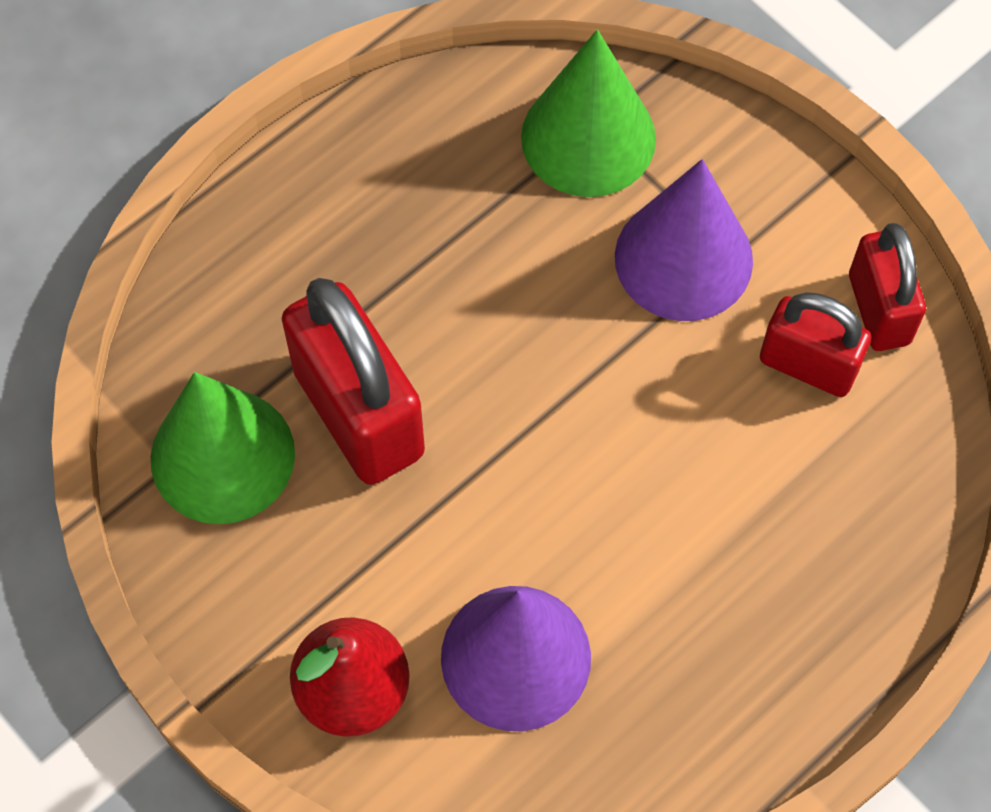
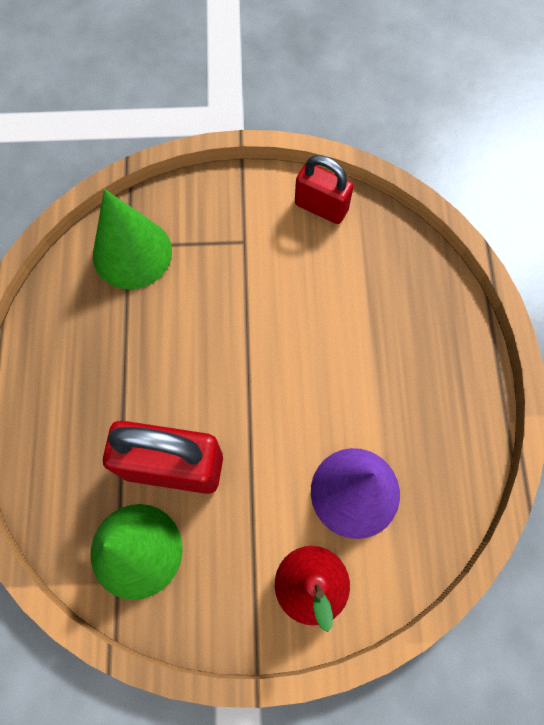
camera: 50 degrees left, 5 degrees up
purple cone [615,159,753,321] -> none
red padlock [760,292,871,397] -> none

